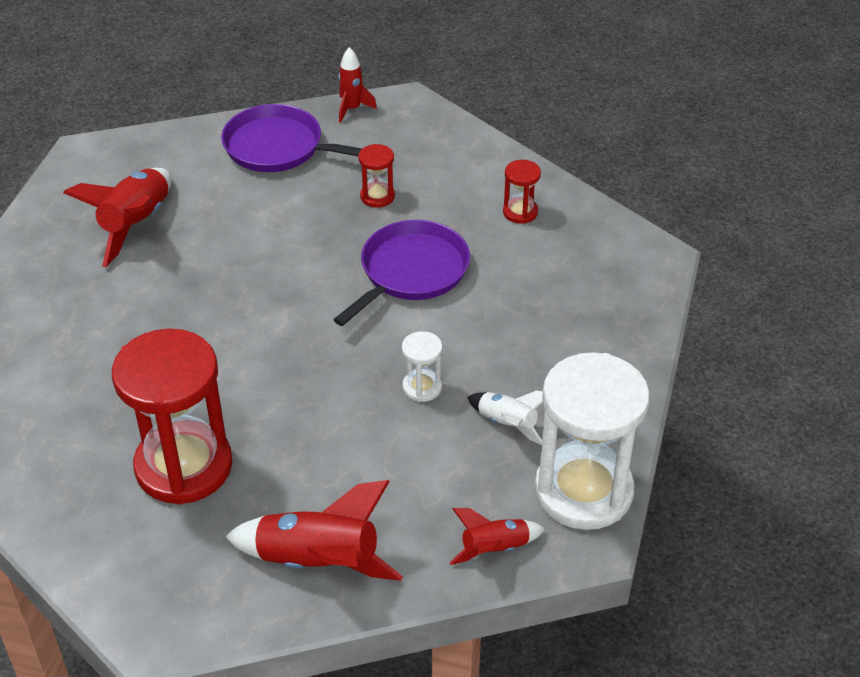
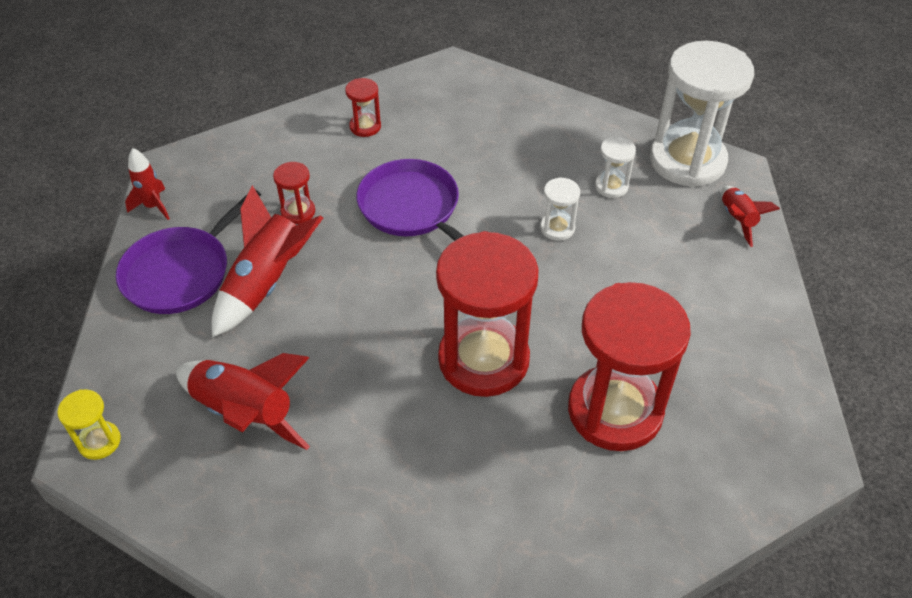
camera: 75 degrees left, 5 degrees up
red rocket [225,480,403,581] -> red rocket moved to [212,185,323,337]
white rocket [467,391,543,445] -> white hourglass [595,137,636,198]
none -> yellow hourglass [57,389,121,460]
none -> red hourglass [436,231,539,397]

